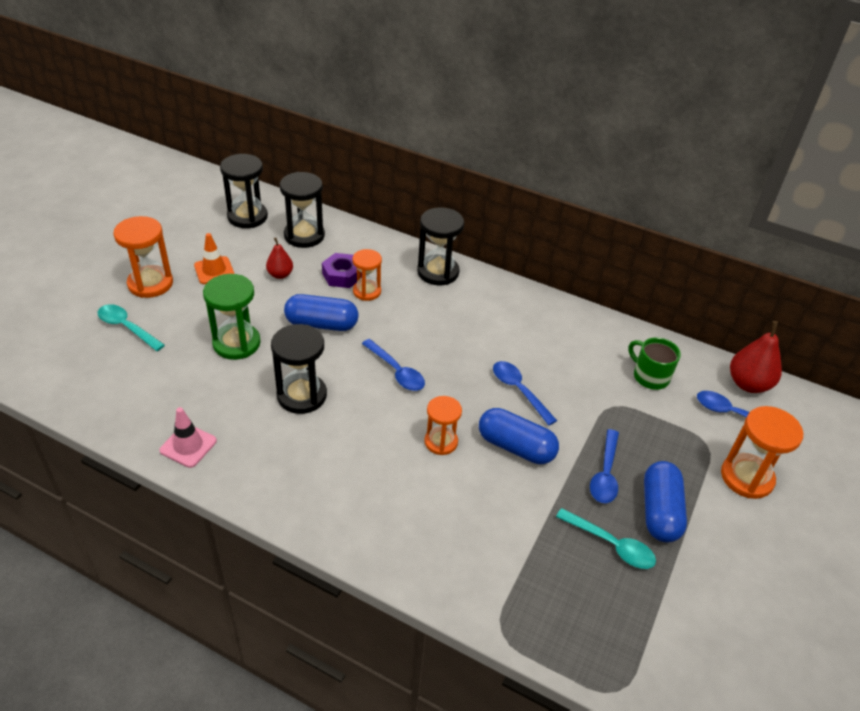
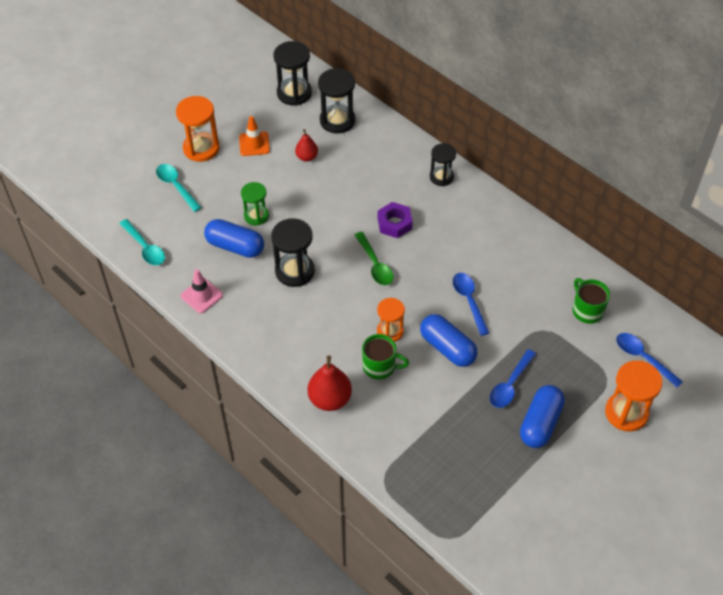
camera: 20 degrees right, 10 degrees up
green hourglass [203,274,260,360] -> green hourglass [241,182,269,226], size x0.65
blue capsule [284,294,358,331] -> blue capsule moved to [204,219,264,258]
purple nut [322,253,362,288] -> purple nut moved to [378,202,413,238]
orange hourglass [352,249,382,301] -> none
blue spoon [362,339,425,391] -> green spoon [355,232,394,285]
black hourglass [417,208,464,285] -> black hourglass [430,143,456,186], size x0.65
turquoise spoon [556,508,656,569] -> turquoise spoon moved to [119,219,165,265]
red pear [730,321,782,393] -> red pear moved to [308,355,352,411]
none -> green mug [362,334,409,379]

